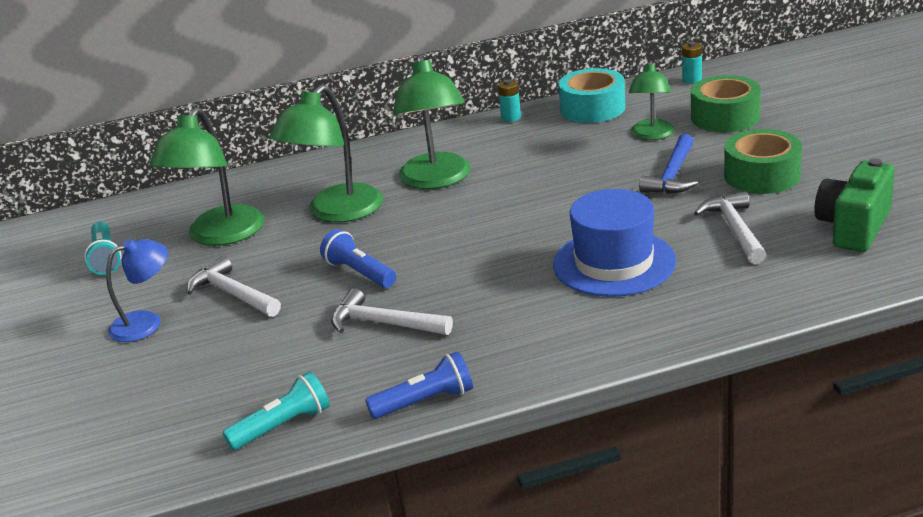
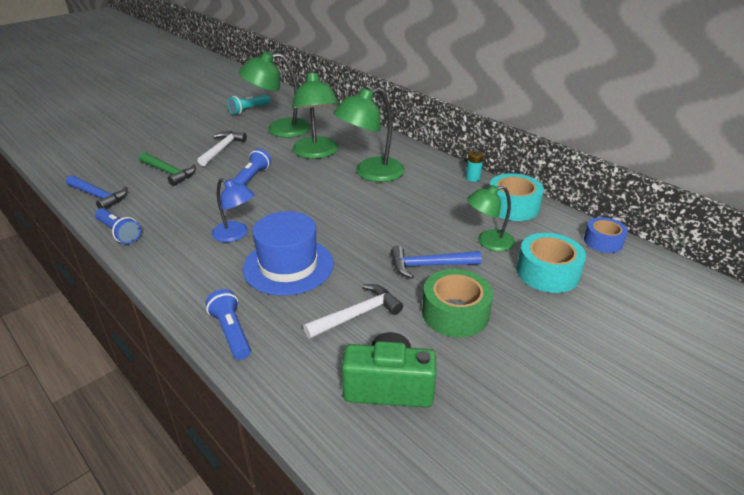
camera: 60 degrees right, 5 degrees up
blue lamp [106,239,168,342] -> blue lamp moved to [212,178,255,242]
turquoise flashlight [222,372,330,450] -> blue hammer [66,175,128,209]
green lamp [269,85,383,223] -> green lamp turned 105 degrees counterclockwise [292,70,339,159]
white hammer [331,288,453,335] -> none
turquoise battery [682,42,702,83] -> blue tape [584,217,628,253]
green tape [691,75,761,132] -> turquoise tape [517,233,586,293]
none -> green hammer [139,152,196,186]
none -> blue flashlight [206,289,251,360]

